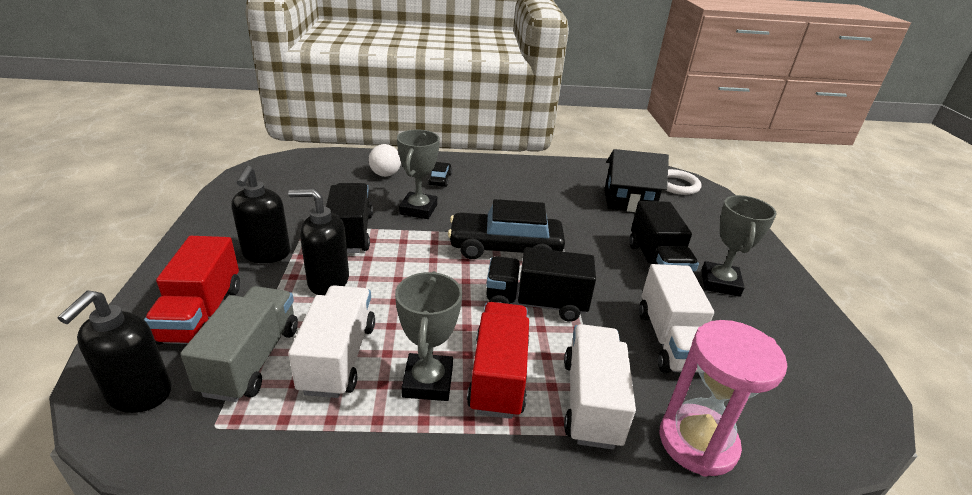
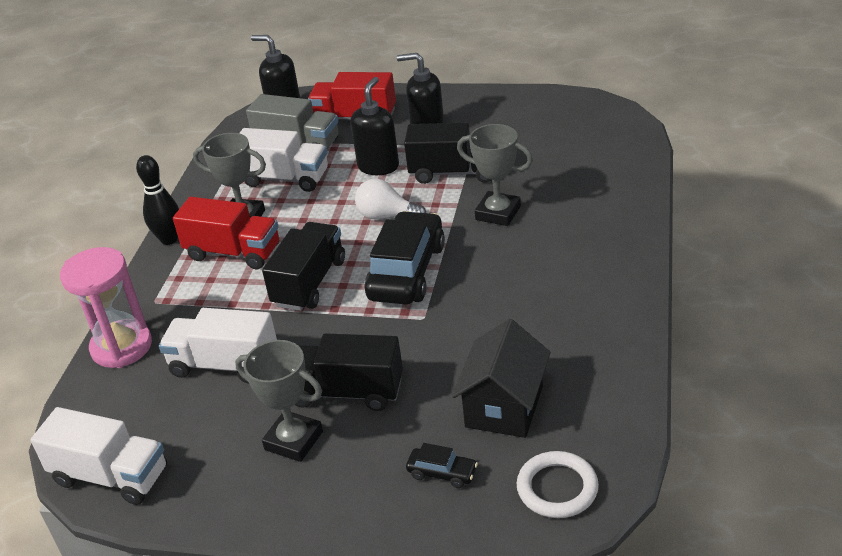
camera: 110 degrees right, 5 degrees up
white light bulb [368,144,401,177] -> white light bulb moved to [355,179,426,220]
black car [428,162,452,187] -> black car moved to [406,443,478,488]
white truck [564,324,636,450] -> white truck moved to [30,407,167,505]
none -> black bowling pin [136,155,179,245]

